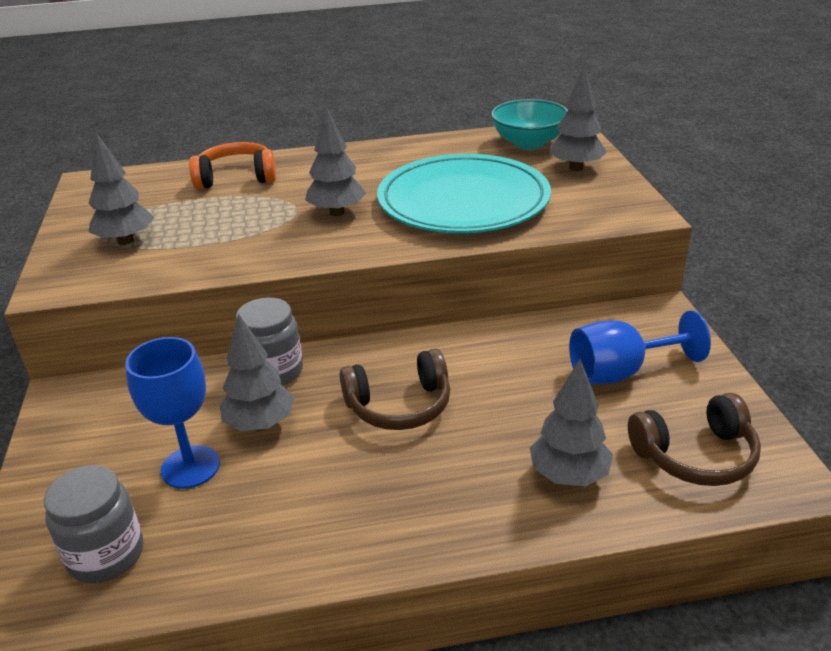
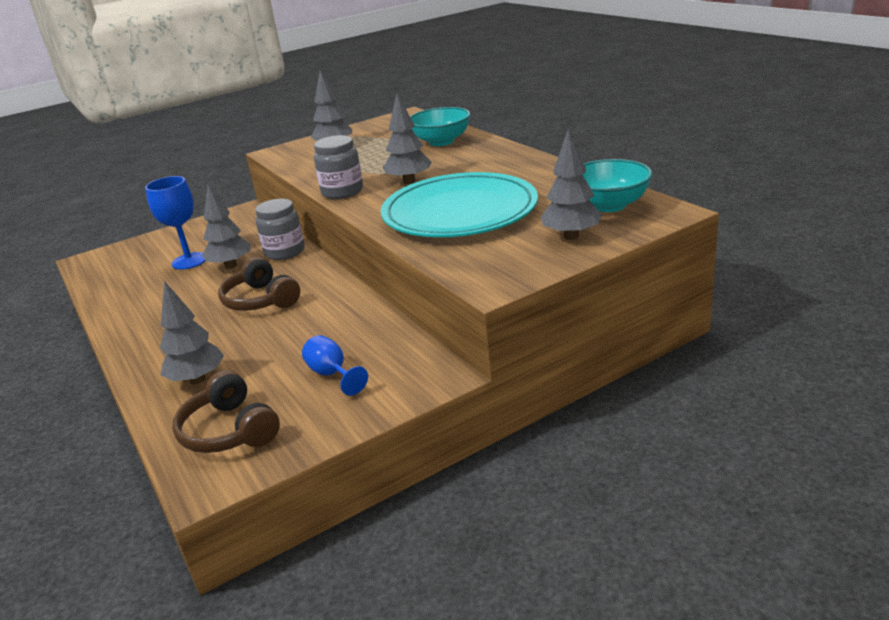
camera: 70 degrees right, 5 degrees down
grey jar [44,465,143,583] -> grey jar moved to [314,135,363,199]
orange headphones [189,142,276,189] -> turquoise bowl [410,107,471,146]
blue goblet [569,310,711,384] -> blue goblet [302,335,368,396], size x0.64

